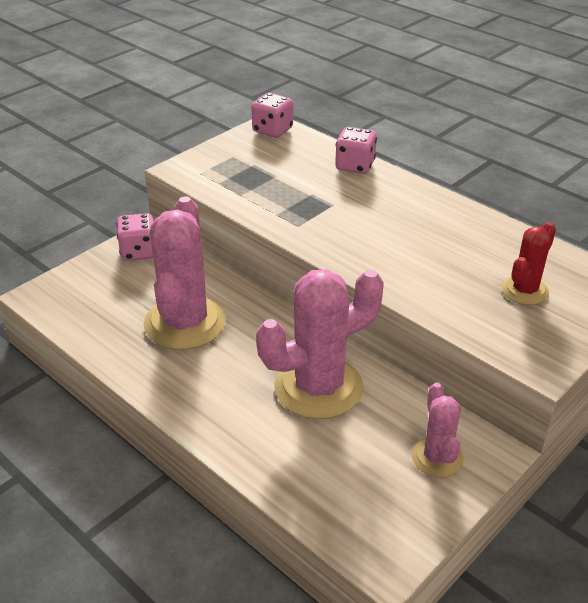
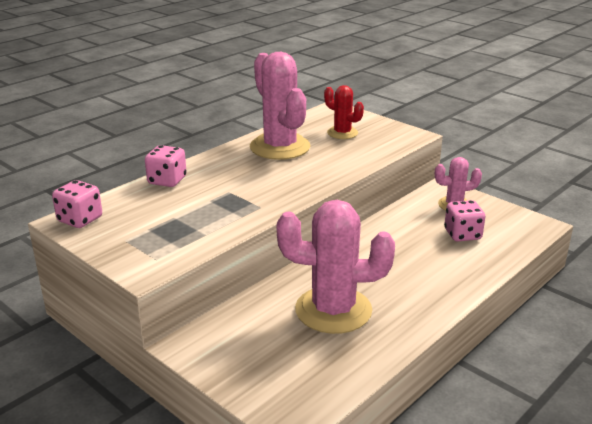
camera: 90 degrees left, 10 degrees down
pink dice [117,213,154,261] -> pink dice moved to [444,200,485,242]
pink cactus [256,269,384,419] -> pink cactus moved to [250,52,311,160]

